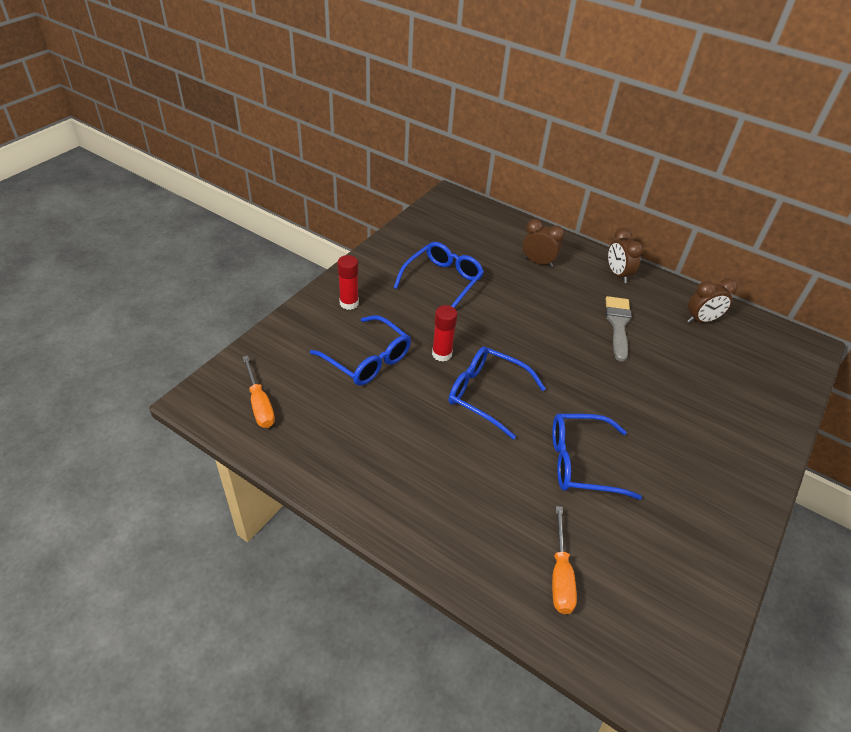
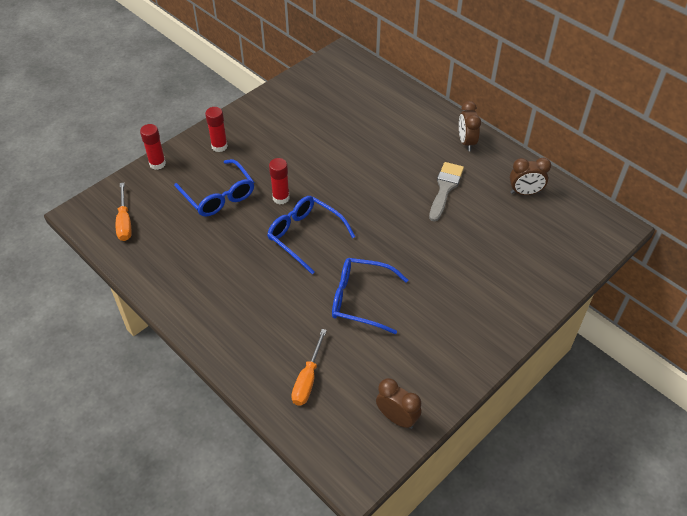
camera: 15 degrees right, 5 degrees up
blue glasses [393,242,484,308] -> none
brown clock [522,219,565,267] -> brown clock moved to [376,378,421,429]
none -> red glue stick [140,124,166,170]

